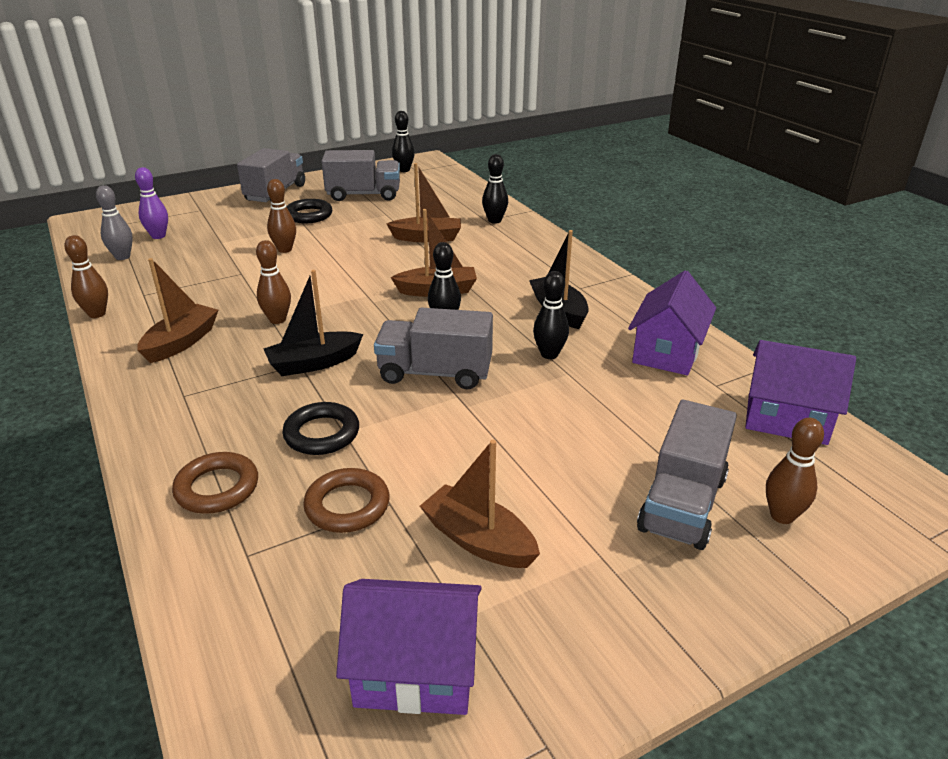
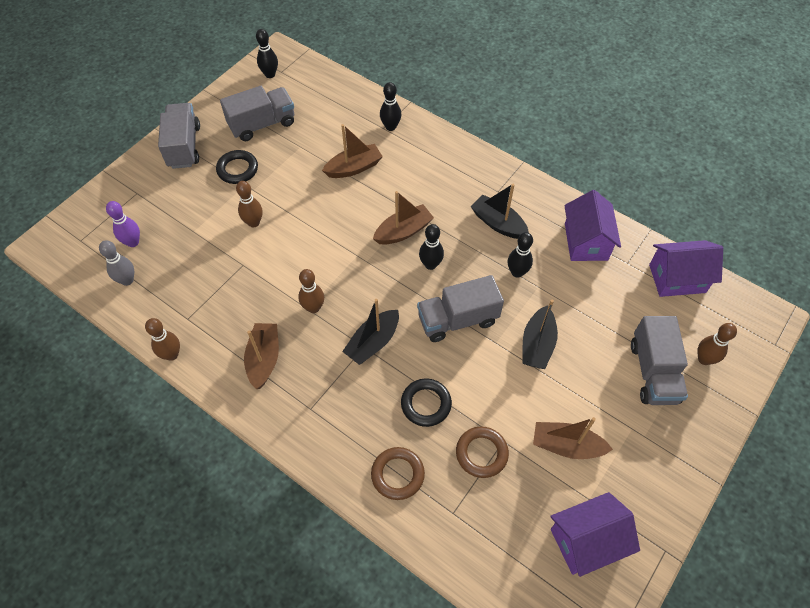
camera: 25 degrees left, 25 degrees up
none -> black boat [522,299,558,369]

